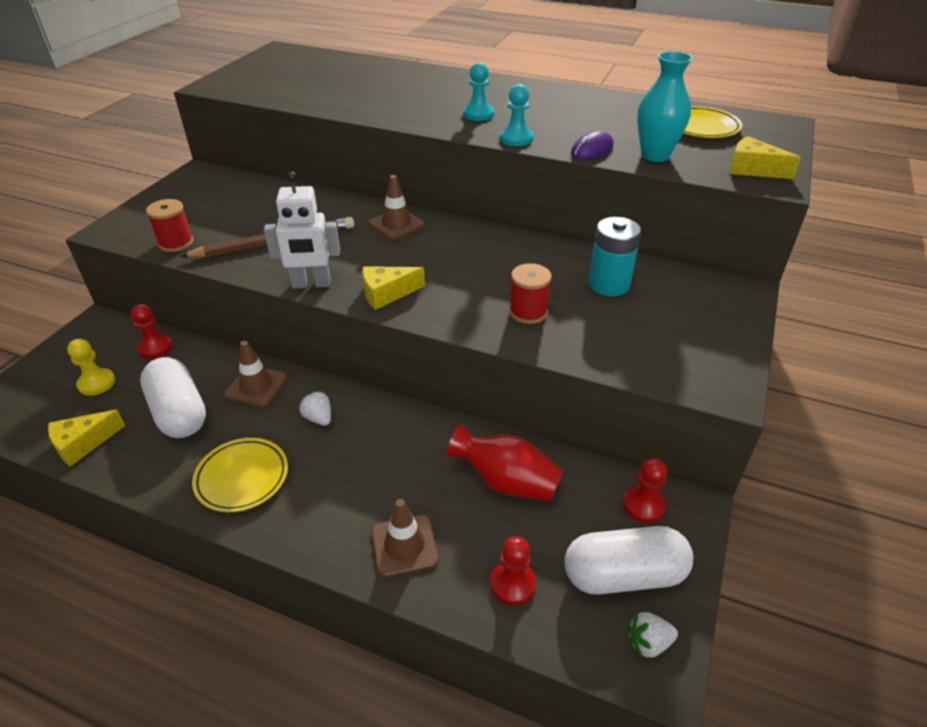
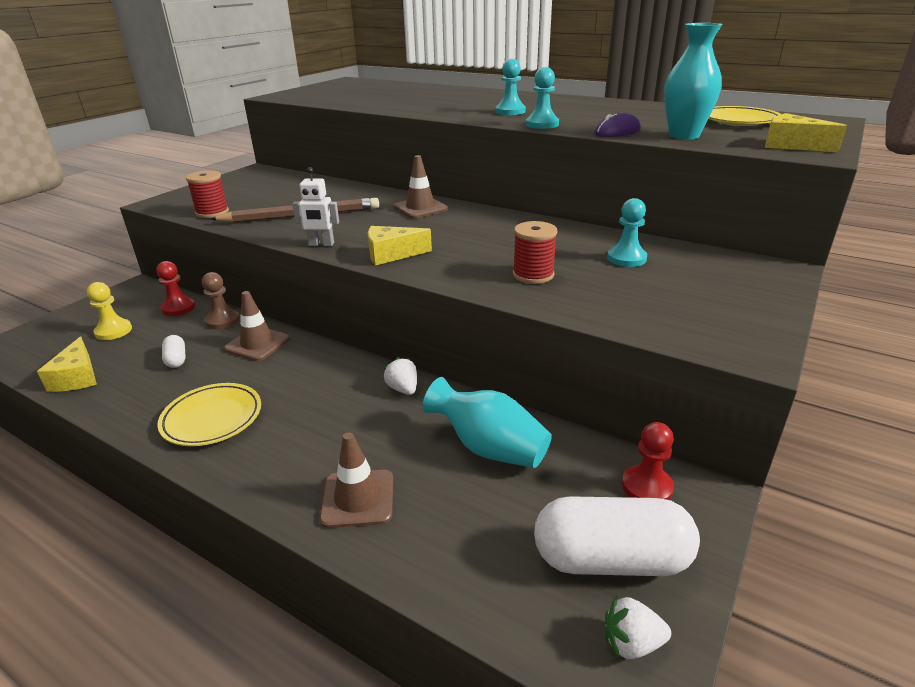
camera: 10 degrees right, 10 degrees down
yellow cheese [48,410,125,467] -> yellow cheese turned 75 degrees counterclockwise [37,336,97,392]
white capsule [140,357,206,438] -> white capsule [162,335,186,368], size x0.45
white robot [264,172,340,289] -> white robot [292,167,339,246], size x0.64
white strawberry [299,390,331,426] -> white strawberry moved to [383,357,417,395]
red vase [446,424,563,501] -> turquoise vase [423,377,552,468]
red pawn [490,536,536,605] -> none
turquoise battery [589,217,641,296] -> turquoise pawn [607,198,647,267]
none -> brown pawn [202,272,240,329]

